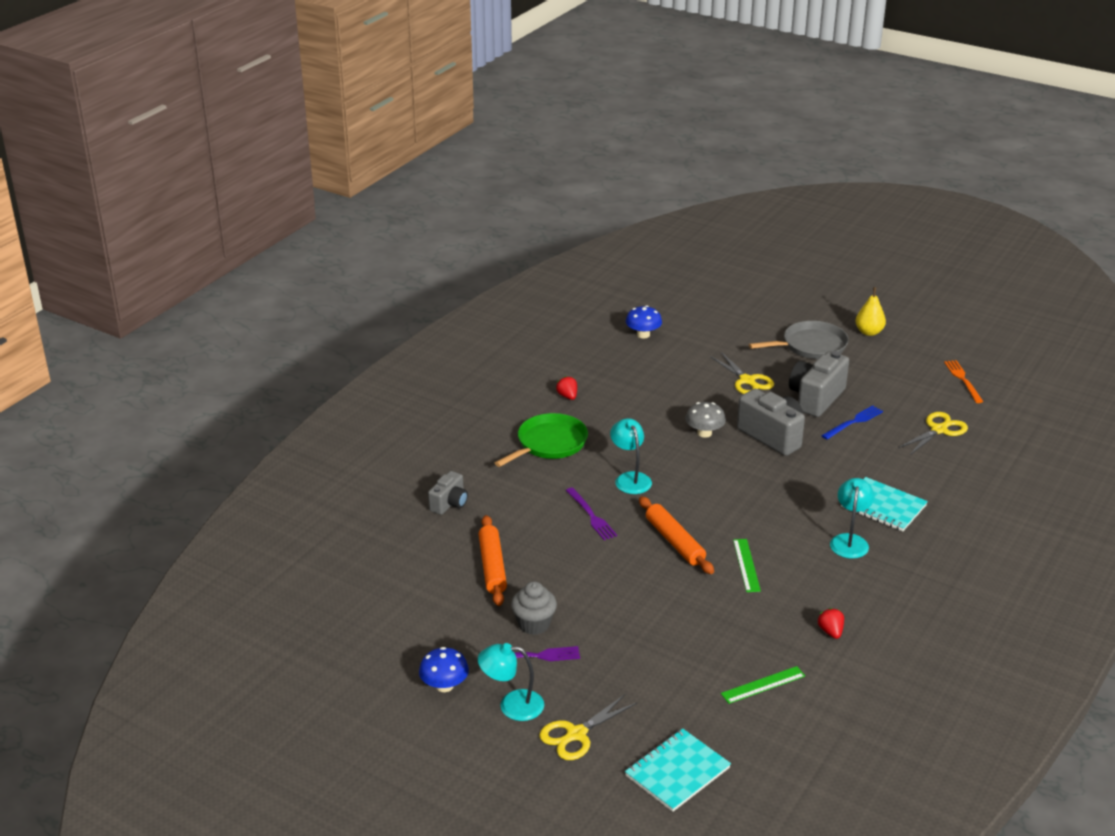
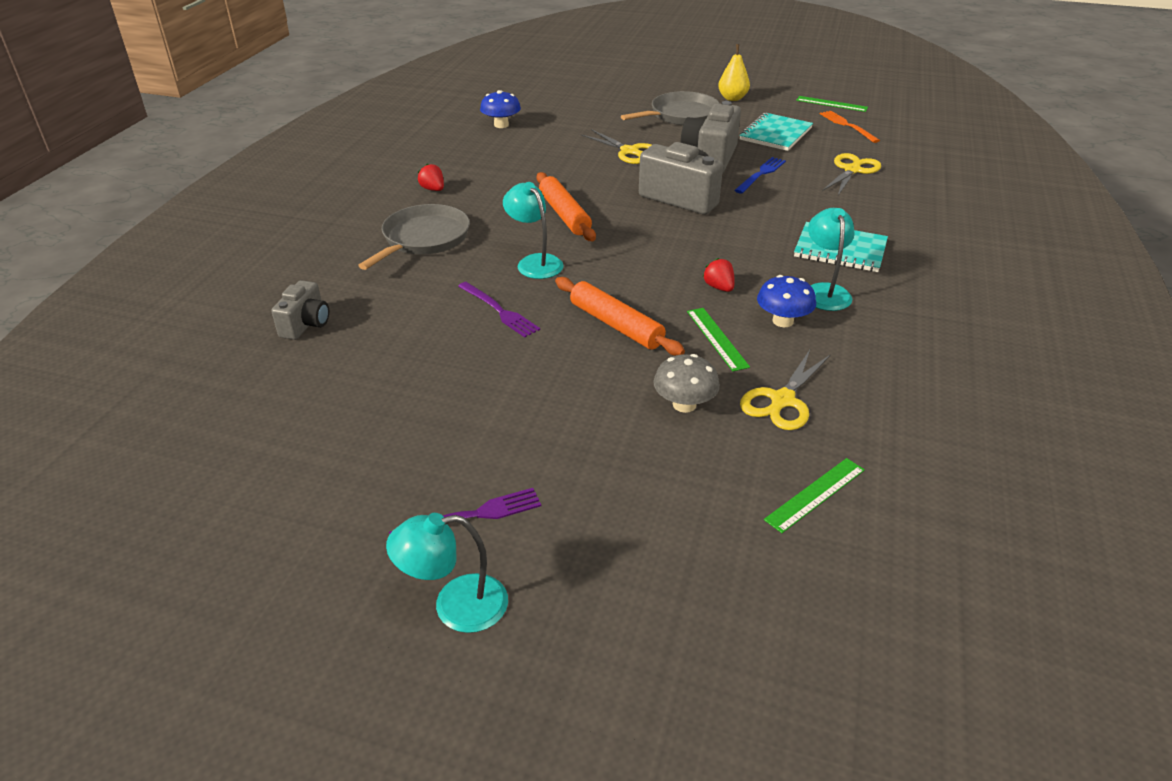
camera: 15 degrees left, 5 degrees up
blue mushroom [419,647,469,692] -> blue mushroom moved to [757,275,816,327]
orange rolling pin [478,515,507,606] -> orange rolling pin moved to [536,172,596,241]
green pan [495,413,588,467] -> grey pan [358,204,470,270]
grey cupcake [511,581,557,635] -> none
yellow scissors [539,694,637,760] -> yellow scissors moved to [740,350,831,430]
turquoise notebook [625,729,731,812] -> turquoise notebook moved to [740,113,813,151]
grey mushroom [685,402,726,438] -> grey mushroom moved to [653,354,720,413]
red strawberry [818,608,844,639] -> red strawberry moved to [703,258,735,292]
none -> green ruler [796,96,868,112]

